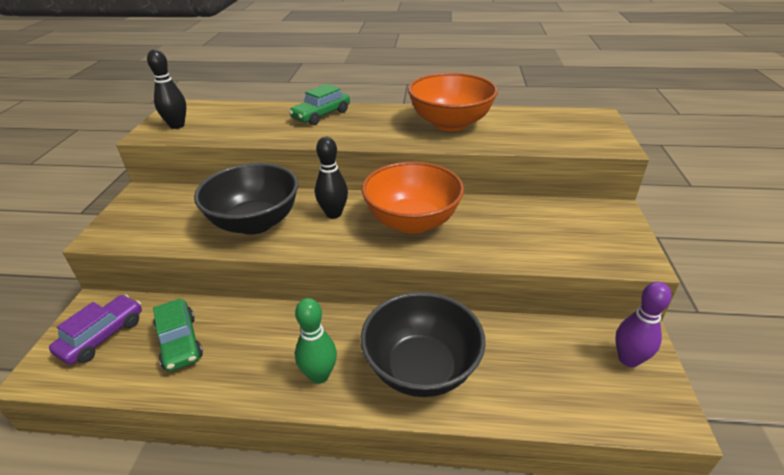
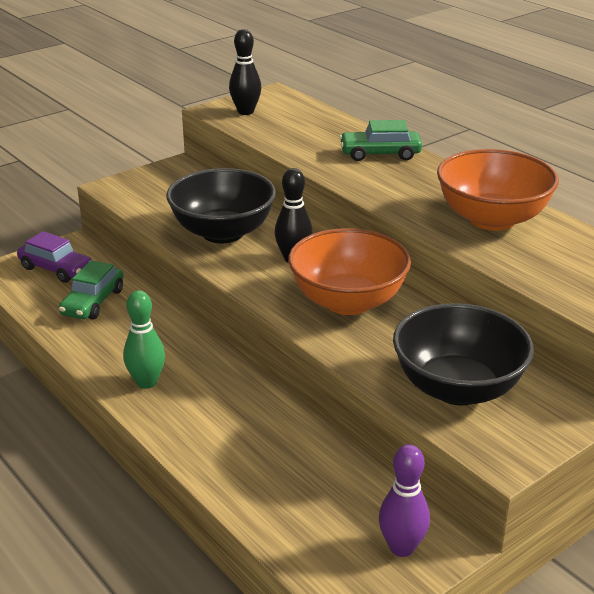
camera: 45 degrees right, 5 degrees down
purple car [49,294,142,365] -> purple car turned 45 degrees clockwise [17,231,93,283]
black bowl [361,292,486,397] -> black bowl moved to [393,303,534,405]

